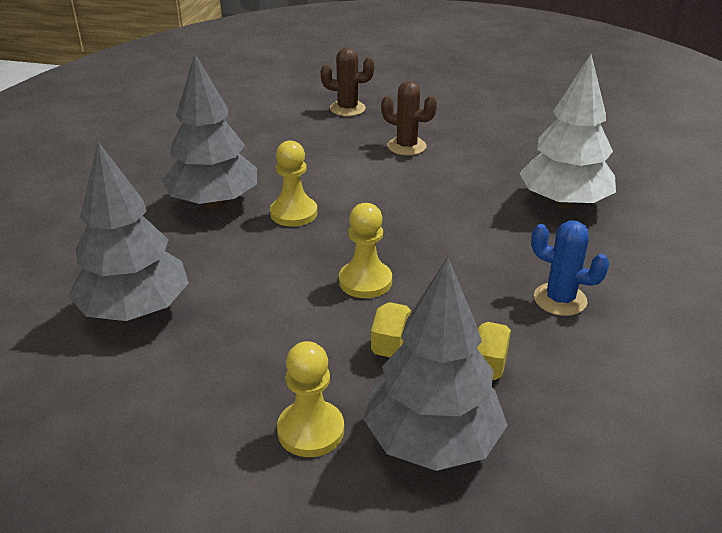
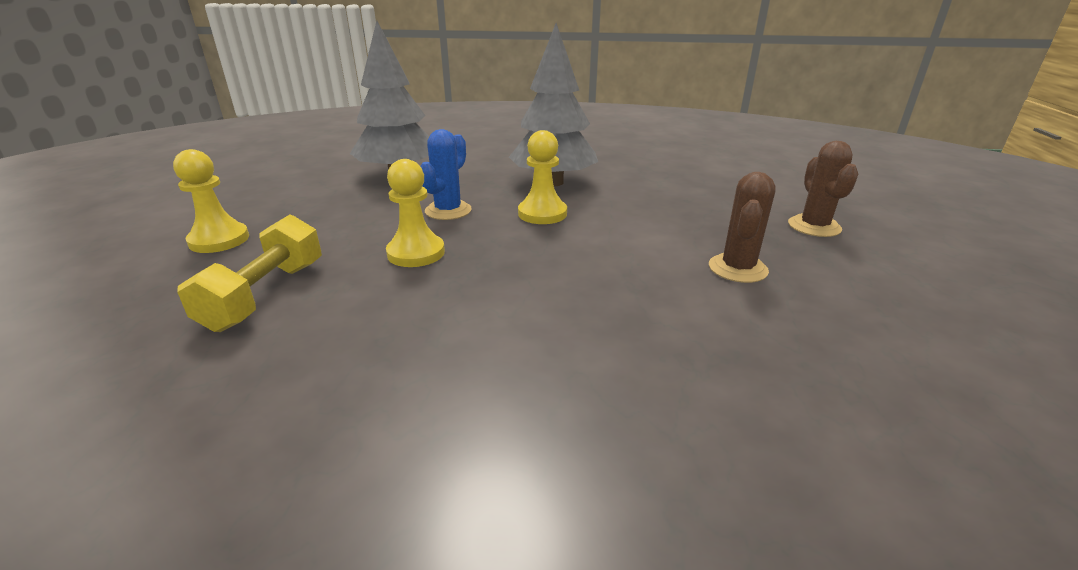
camera: 85 degrees right, 5 degrees down
grey tree [364,256,508,471] -> none
white tree [519,54,616,209] -> none
blue cactus [531,221,610,316] -> blue cactus moved to [421,129,472,220]

